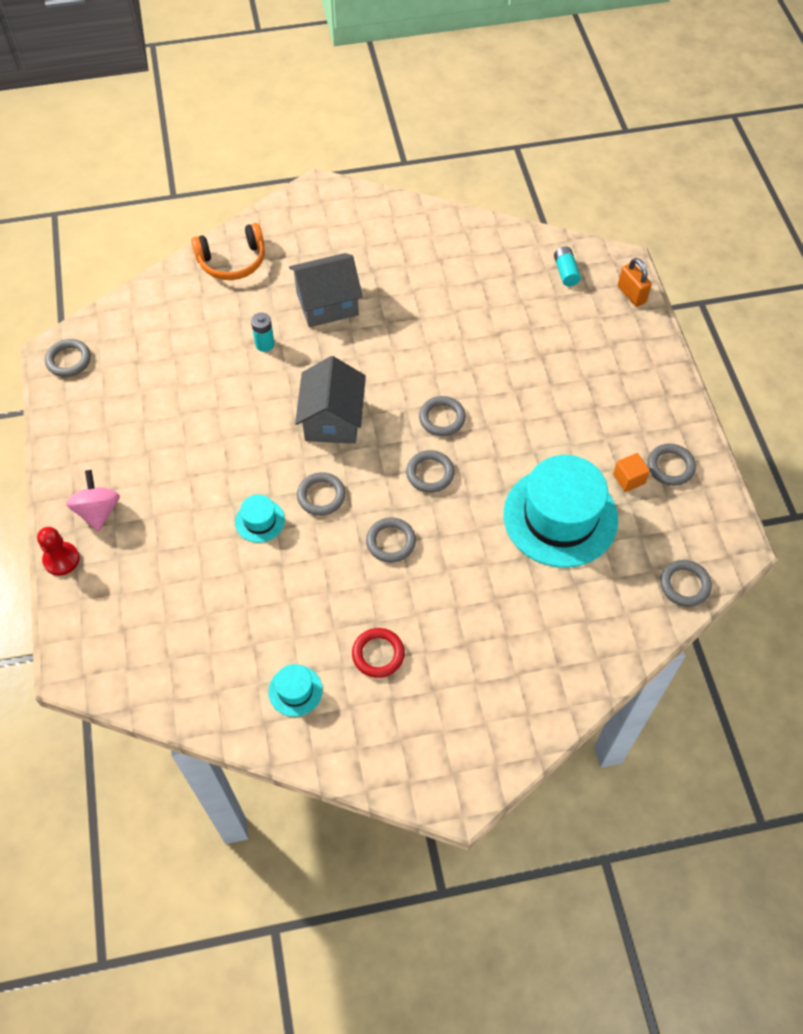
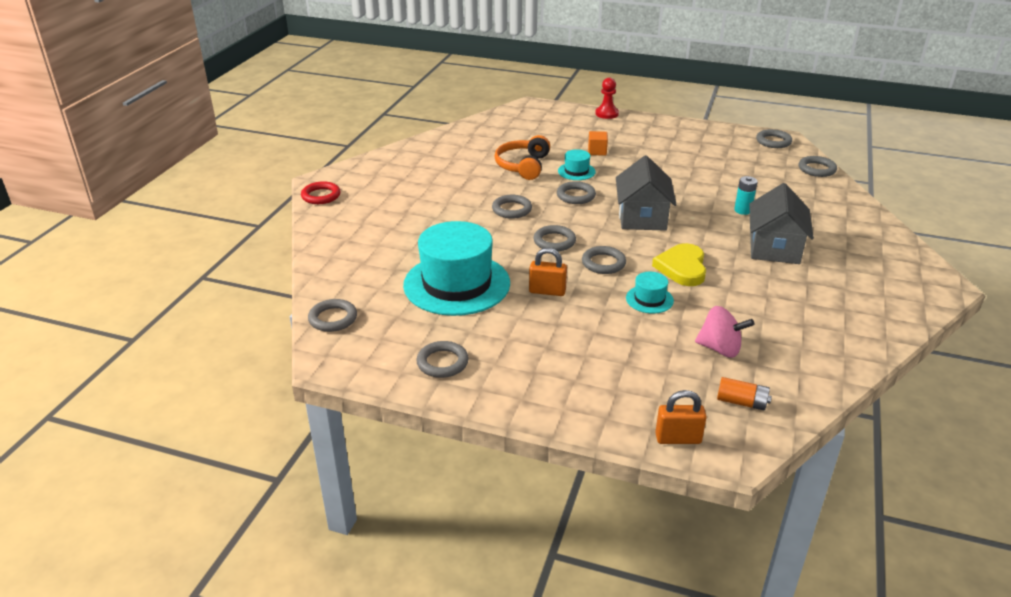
camera: 120 degrees right, 25 degrees down
pink spinning top [66,470,120,532] -> pink spinning top moved to [695,306,754,358]
orange headphones [191,223,265,280] -> orange headphones moved to [495,135,550,180]
turquoise hat [268,664,323,717] -> turquoise hat moved to [626,272,674,314]
grey house [295,356,366,444] -> grey house turned 60 degrees clockwise [616,155,677,231]
red ring [352,628,405,678] -> red ring moved to [301,181,341,204]
turquoise battery [554,247,581,286] -> orange battery [717,377,772,410]
orange cube [613,453,650,492] -> orange cube moved to [588,131,608,156]
none -> orange padlock [529,248,567,296]
none -> yellow heart [652,243,706,286]
none -> grey ring [799,156,837,177]

